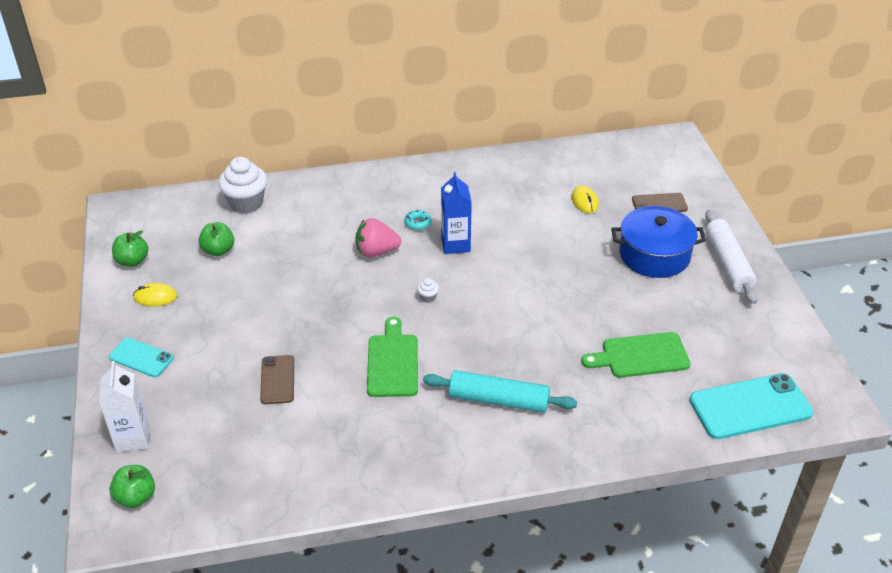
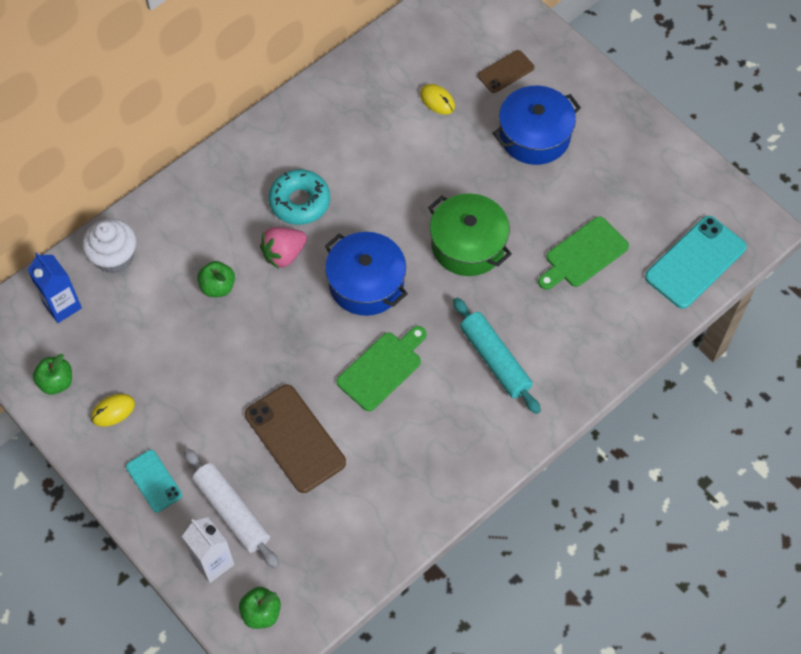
camera: 30 degrees left, 20 degrees up
turquoise phone [109,338,174,377] -> turquoise phone turned 60 degrees clockwise [126,450,182,513]
green apple [199,222,234,256] -> green apple moved to [197,261,235,297]
brown phone [260,355,294,404] -> brown phone [245,385,346,493], size x1.77
green cutting board [367,317,418,397] -> green cutting board turned 75 degrees clockwise [337,326,427,411]
turquoise donut [404,209,431,230] -> turquoise donut [269,169,330,225], size x2.12
white cupcake [417,278,439,303] -> blue pot [325,232,408,316]
turquoise rolling pin [423,370,577,413] -> turquoise rolling pin turned 75 degrees clockwise [453,298,541,414]
blue carton [441,172,472,254] -> blue carton moved to [28,252,82,323]
white rolling pin [705,210,758,304] -> white rolling pin moved to [184,449,279,568]
none -> green pot [428,193,512,276]

